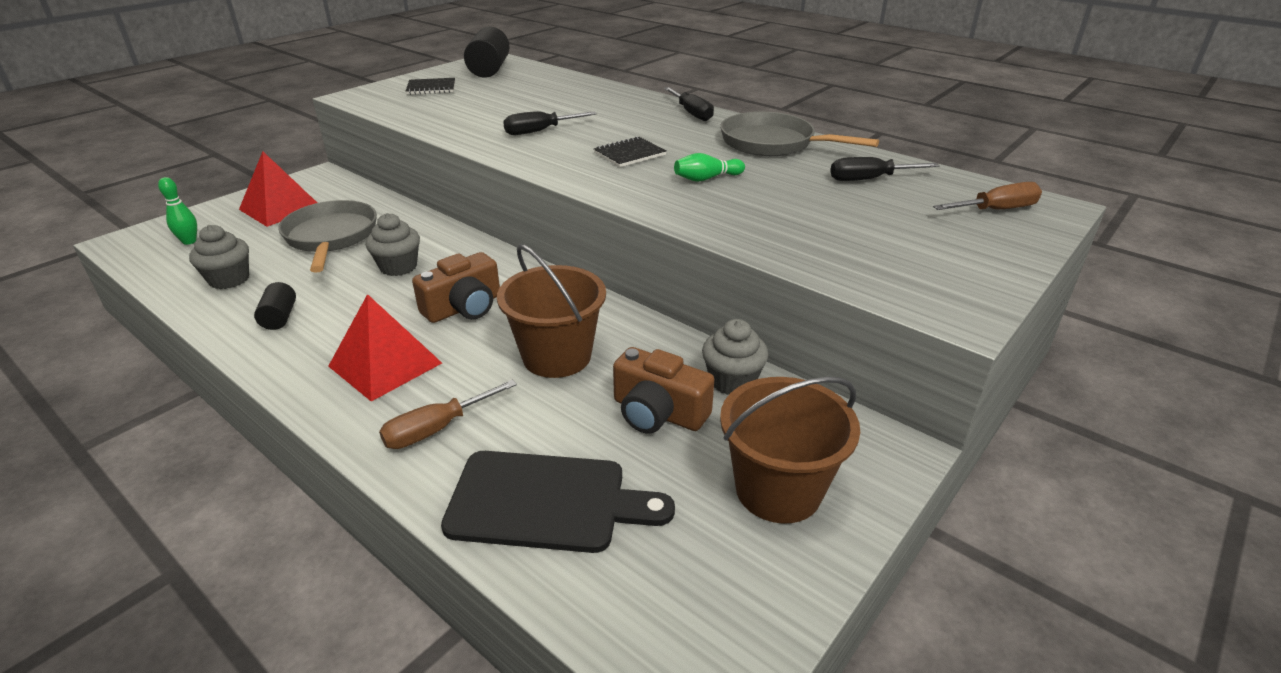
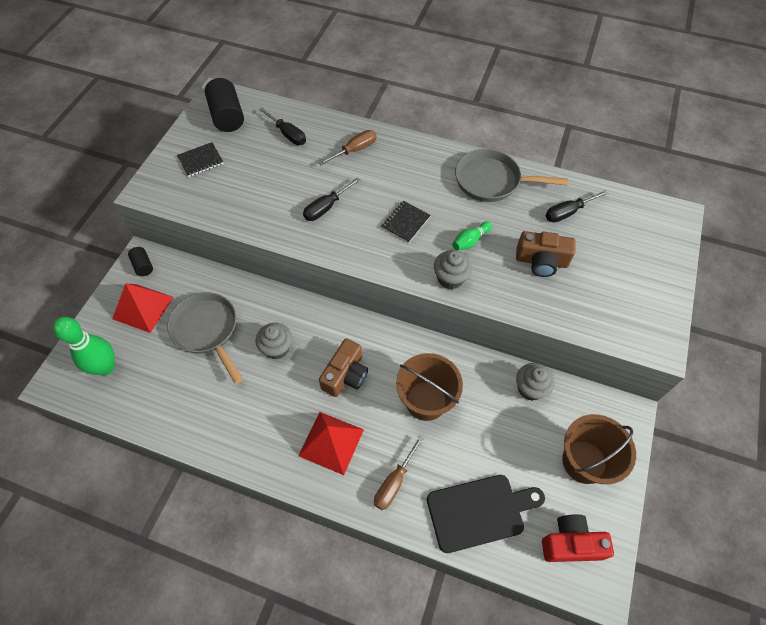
camera: 20 degrees left, 25 degrees up
green bowling pin [158,177,197,245] -> green bowling pin [53,317,115,376], size x1.88
grey cupcake [189,225,249,289] -> grey cupcake moved to [434,250,472,289]
black cylinder [254,282,296,330] -> black cylinder moved to [128,247,153,276]
brown camera [613,347,714,434] -> brown camera moved to [516,231,576,277]
black screwdriver [664,87,714,121] -> black screwdriver moved to [259,108,306,145]
brown screwdriver [933,182,1042,210] -> brown screwdriver moved to [318,130,377,165]
none -> red camera [542,515,614,562]

